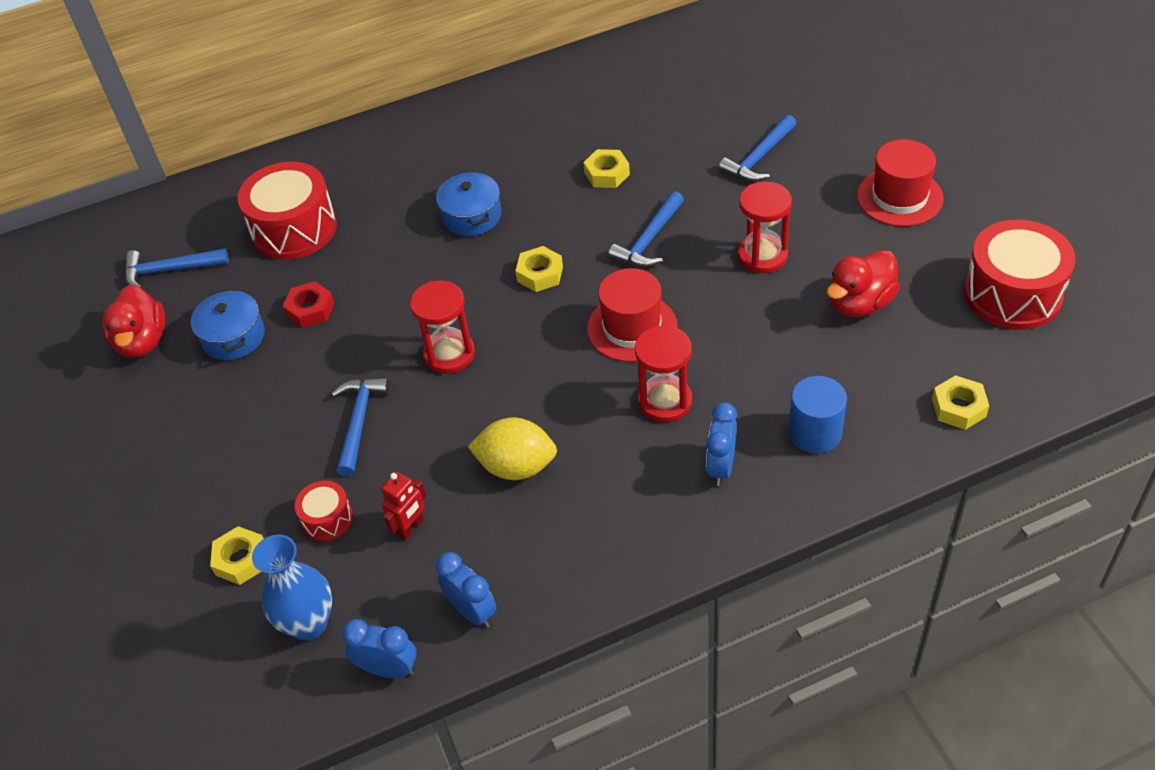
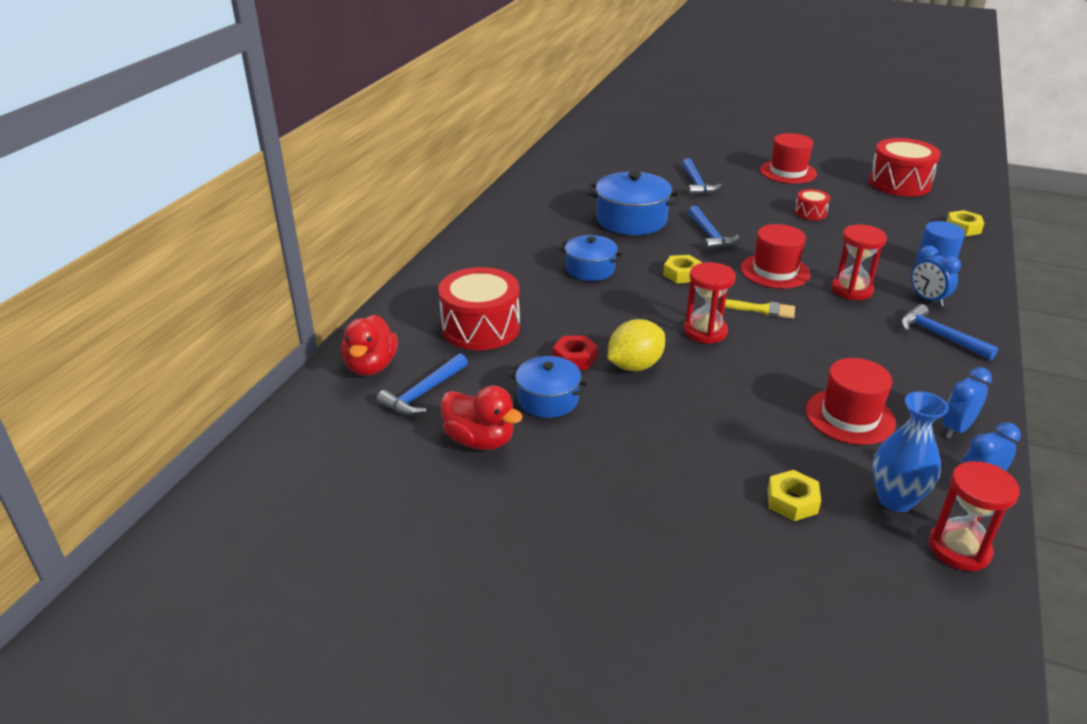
camera: 50 degrees left, 15 degrees down
red drum [295,481,353,541] -> red drum moved to [795,189,830,220]
blue hammer [331,377,390,476] -> blue hammer moved to [901,304,998,360]
red robot [381,472,426,540] -> red hat [806,358,896,445]
blue clock [436,552,497,628] -> blue clock turned 45 degrees counterclockwise [942,367,992,438]
yellow lemon [467,417,557,480] -> yellow lemon moved to [608,319,665,371]
yellow nut [583,149,630,188] -> blue pot [586,171,681,235]
red hourglass [738,182,792,273] -> red hourglass moved to [929,461,1020,571]
red duck [827,250,900,317] -> red duck moved to [341,315,398,376]
none -> yellow brush [725,299,795,319]

